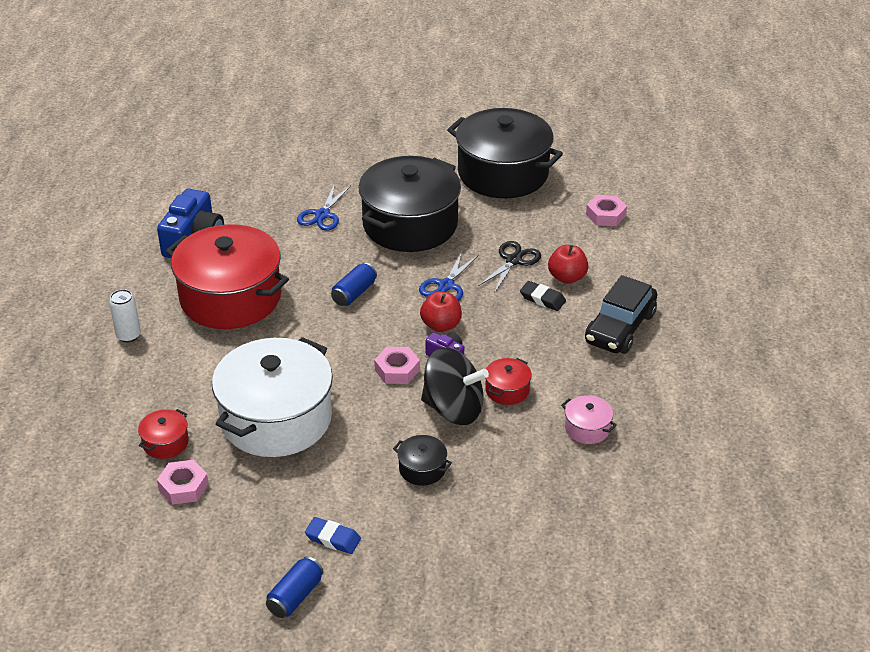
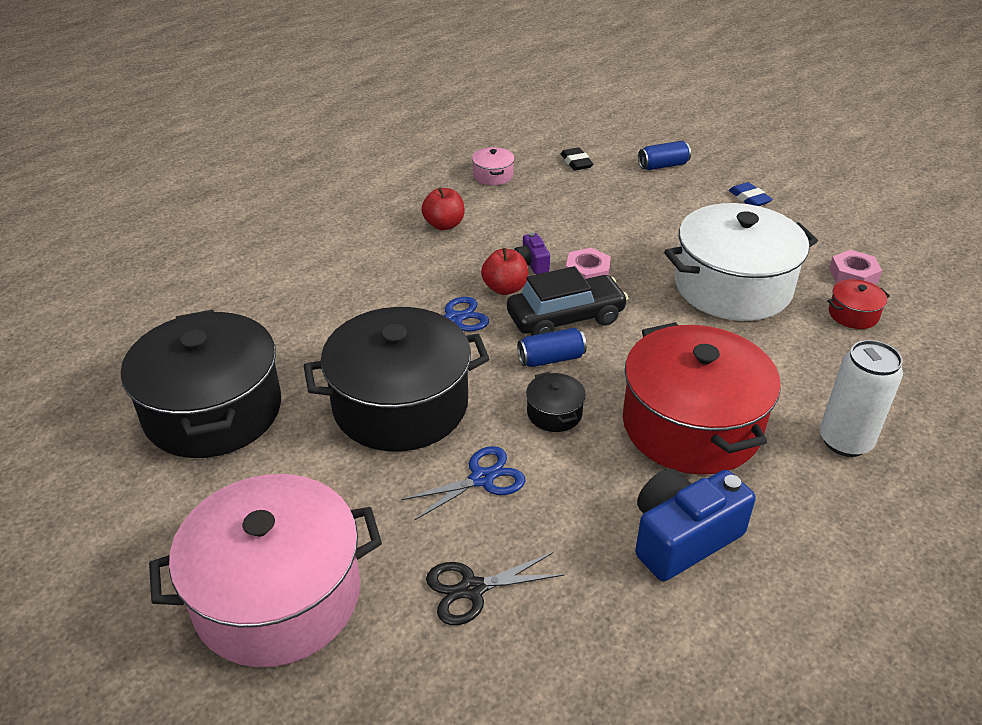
camera: 140 degrees left, 0 degrees up
white can [109,289,141,343] -> white can [820,340,903,457], size x1.61
blue can [266,556,324,618] -> blue can moved to [638,141,691,170]
black pot [393,435,452,486] -> black pot moved to [526,372,586,432]
black spinning top [421,347,489,425] -> none
black scissors [478,241,541,292] -> black scissors moved to [426,552,565,625]
red pot [485,358,532,405] -> none
black eraser [520,281,566,311] -> black eraser moved to [561,147,593,171]
red apple [548,245,589,284] -> red apple moved to [421,187,465,230]
black car [585,275,657,354] -> black car moved to [507,266,628,336]
pink nut [586,195,627,226] -> none
none -> pink pot [149,474,382,667]

